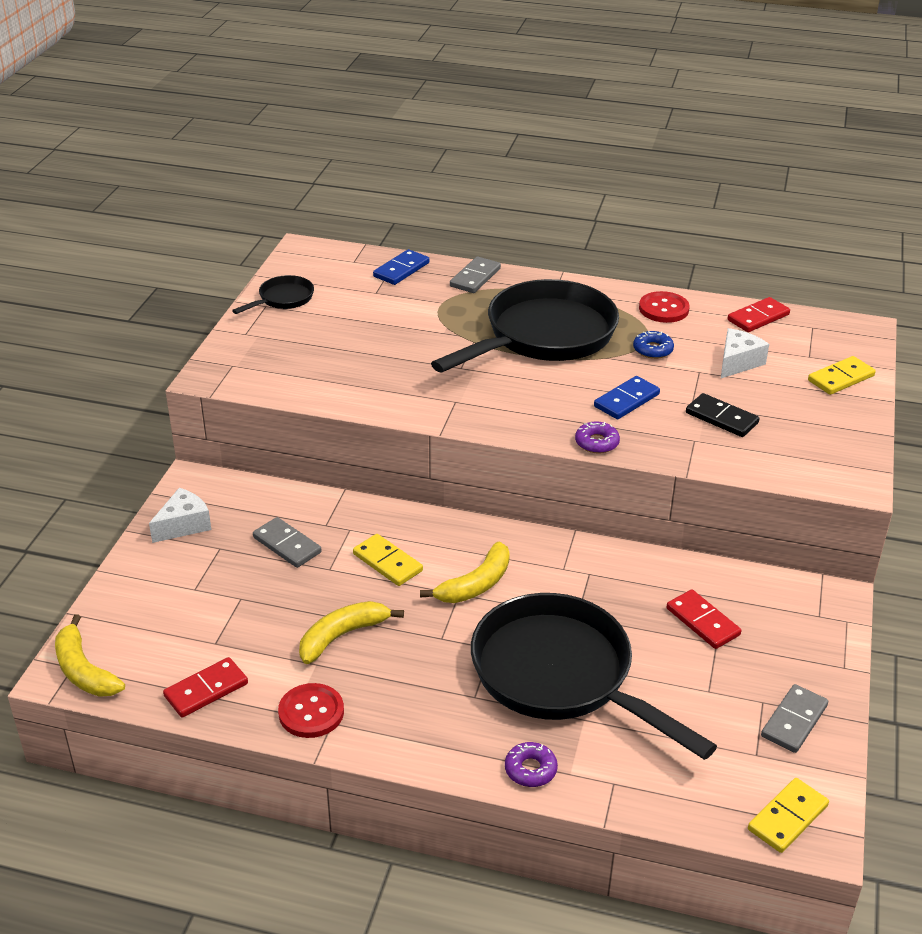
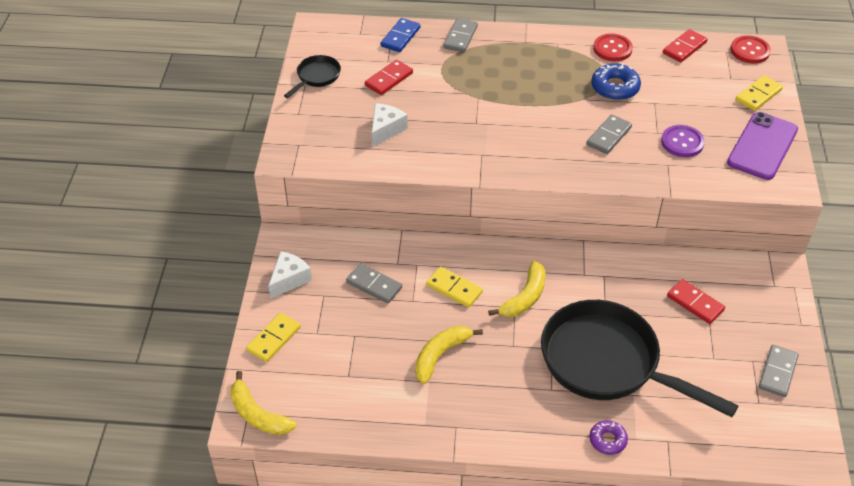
camera: 10 degrees left, 10 degrees up
red domino [163,657,248,717] -> red domino moved to [365,60,413,95]
red button [278,683,344,738] -> red button moved to [730,35,771,63]
black pan [431,279,619,373] -> none
purple donut [575,421,620,454] -> none
blue domino [594,376,660,419] -> grey domino [586,114,632,154]
blue donut [633,331,674,359] -> blue donut [591,64,641,100], size x1.57
black domino [686,393,760,437] -> purple button [661,125,705,157]
white cheese [721,328,769,378] -> white cheese moved to [372,103,408,147]
yellow domino [748,778,829,853] -> yellow domino moved to [246,313,301,362]
none -> purple phone [727,112,798,180]

